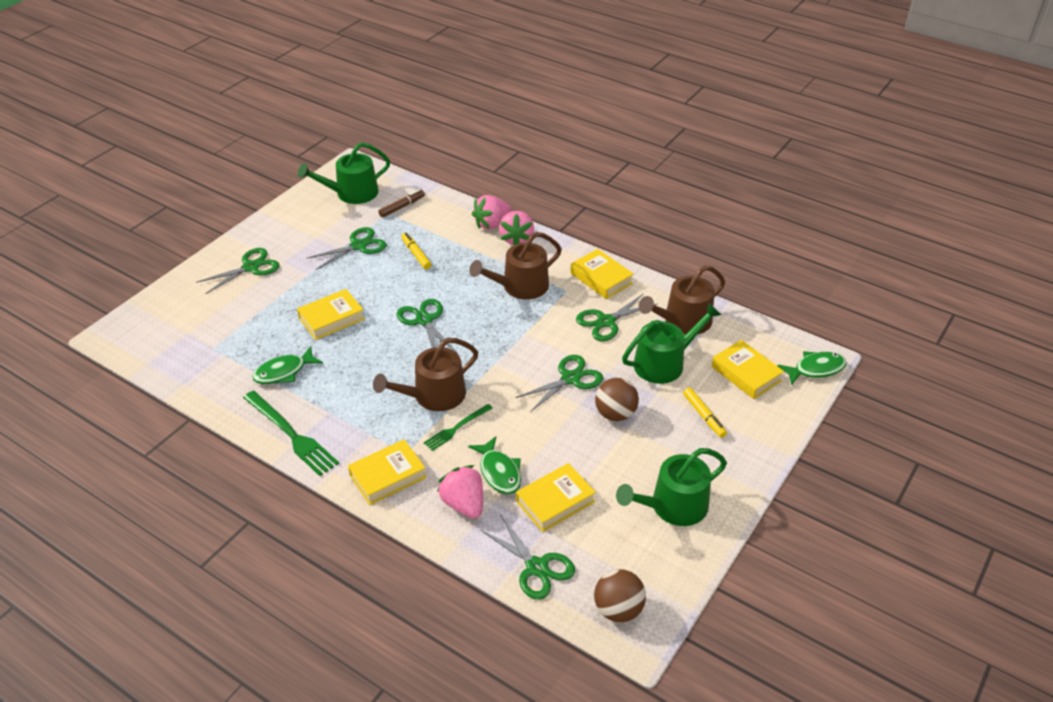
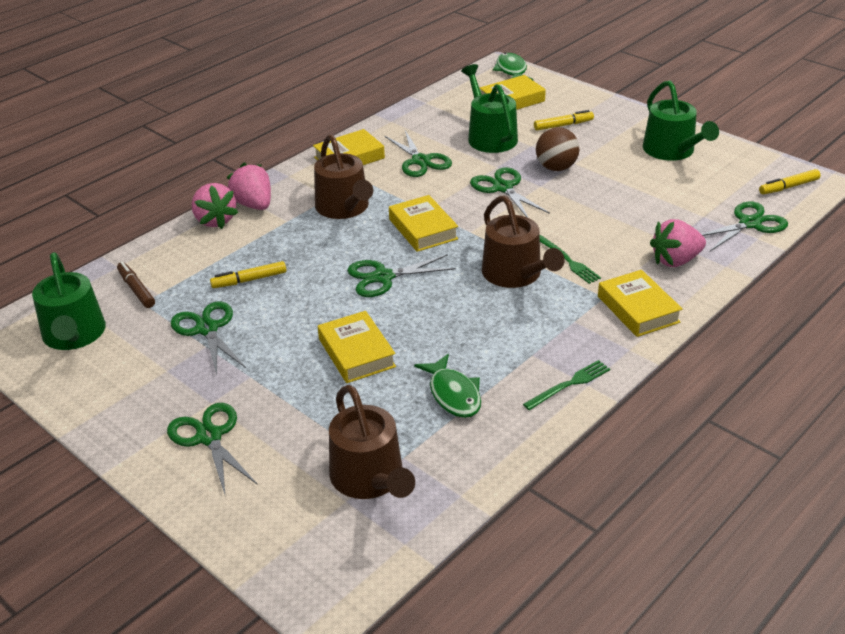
camera: 80 degrees left, 5 degrees down
green fork [243,391,339,476] -> green fork [523,360,610,410], size x0.59
green fish [468,436,521,494] -> none
pink strawberry [499,211,534,245] -> pink strawberry turned 135 degrees counterclockwise [227,162,271,210]
yellow book [516,463,596,532] -> yellow book moved to [389,195,458,252]
brown ball [594,569,646,622] -> yellow marker [759,169,820,194]
brown watering can [639,265,725,334] -> brown watering can moved to [329,385,415,499]

